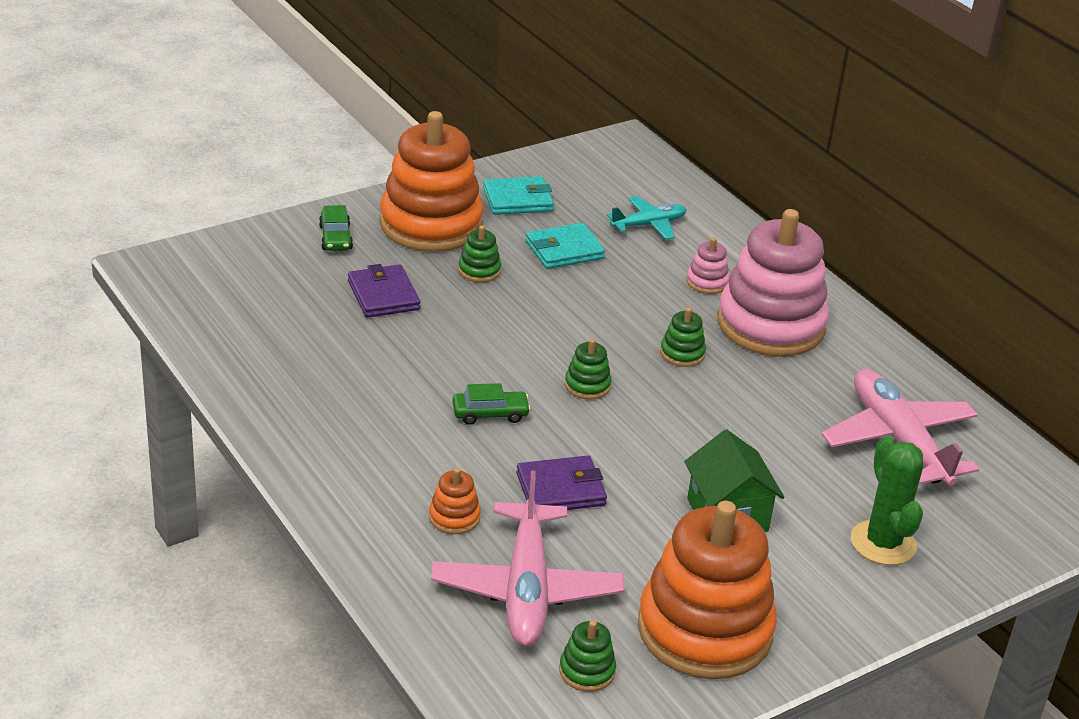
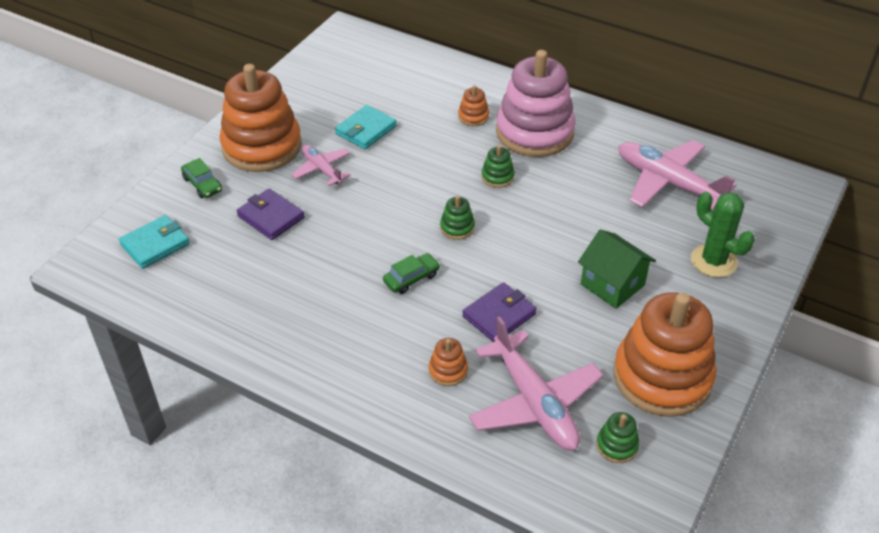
camera: 25 degrees left, 10 degrees up
green stacking toy [458,226,501,282] -> pink plane [291,145,351,186]
turquoise wallet [483,176,554,215] -> turquoise wallet moved to [119,215,190,269]
turquoise plane [607,196,687,239] -> none
pink stacking toy [686,238,729,294] -> orange stacking toy [458,85,489,126]

